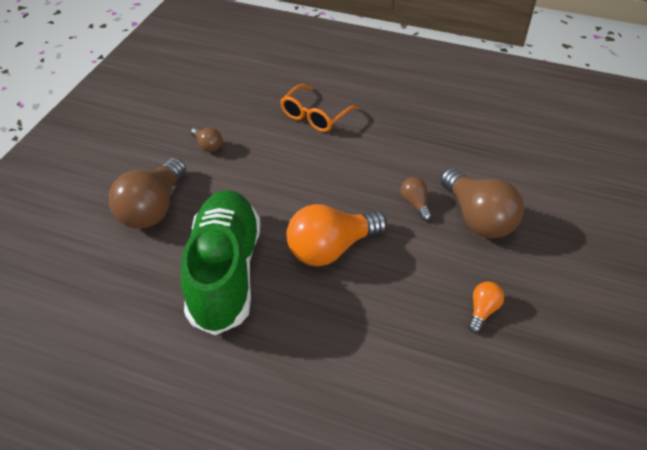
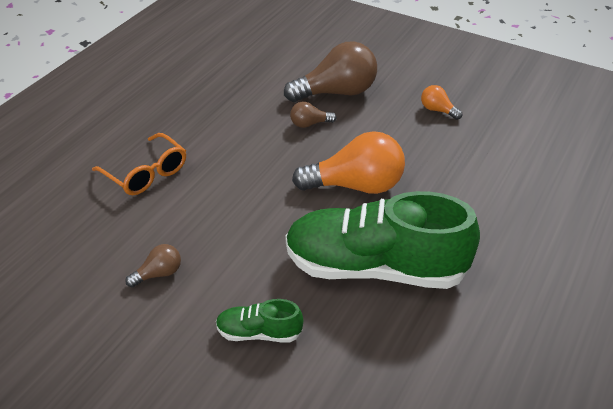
camera: 80 degrees left, 5 degrees down
brown light bulb [109,158,186,229] -> green shoe [216,299,303,342]
orange light bulb [286,204,387,266] -> orange light bulb turned 75 degrees counterclockwise [292,131,405,194]

